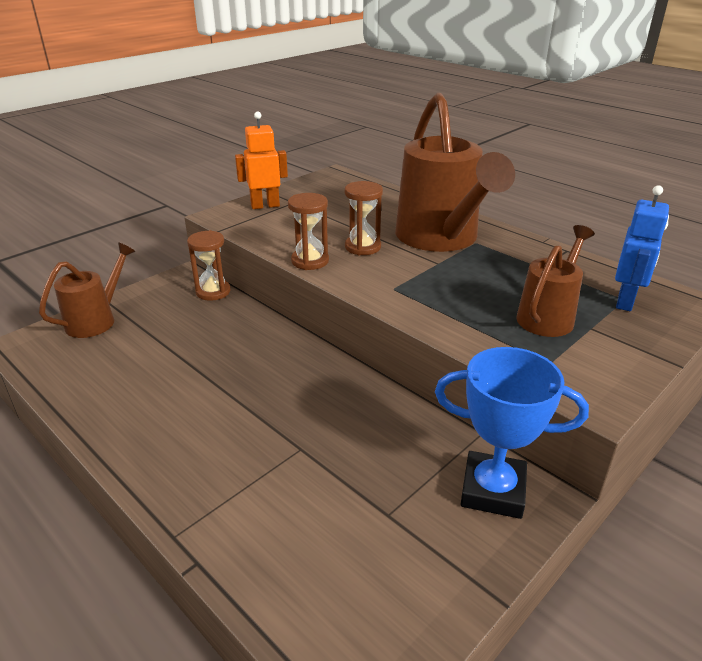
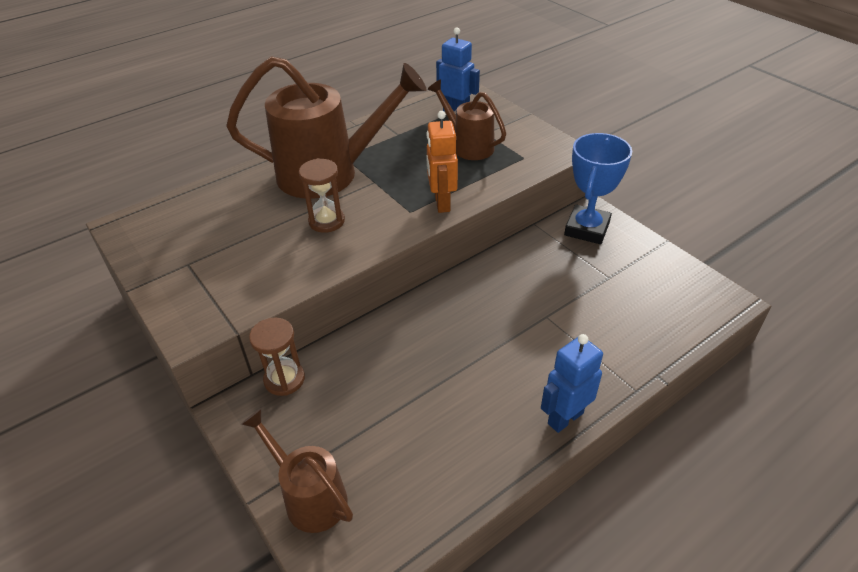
camera: 80 degrees left, 10 degrees up
orange robot [235,111,288,209] -> orange robot moved to [426,111,458,213]
brown hourglass [288,193,329,270] -> none
none -> blue robot [541,334,603,433]

